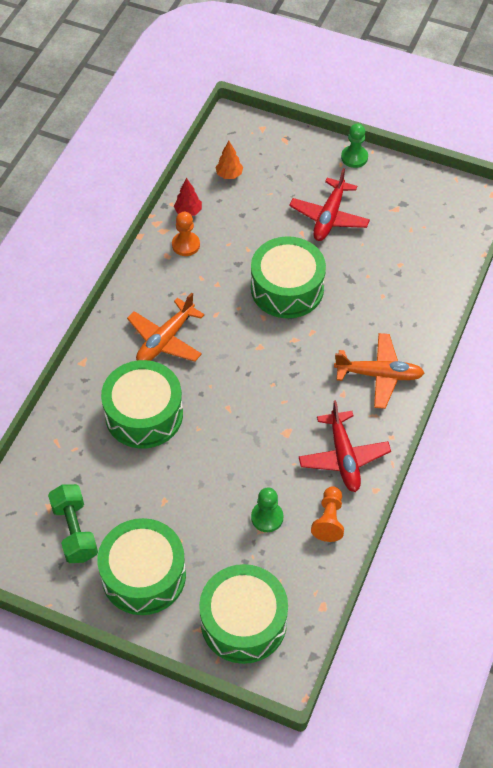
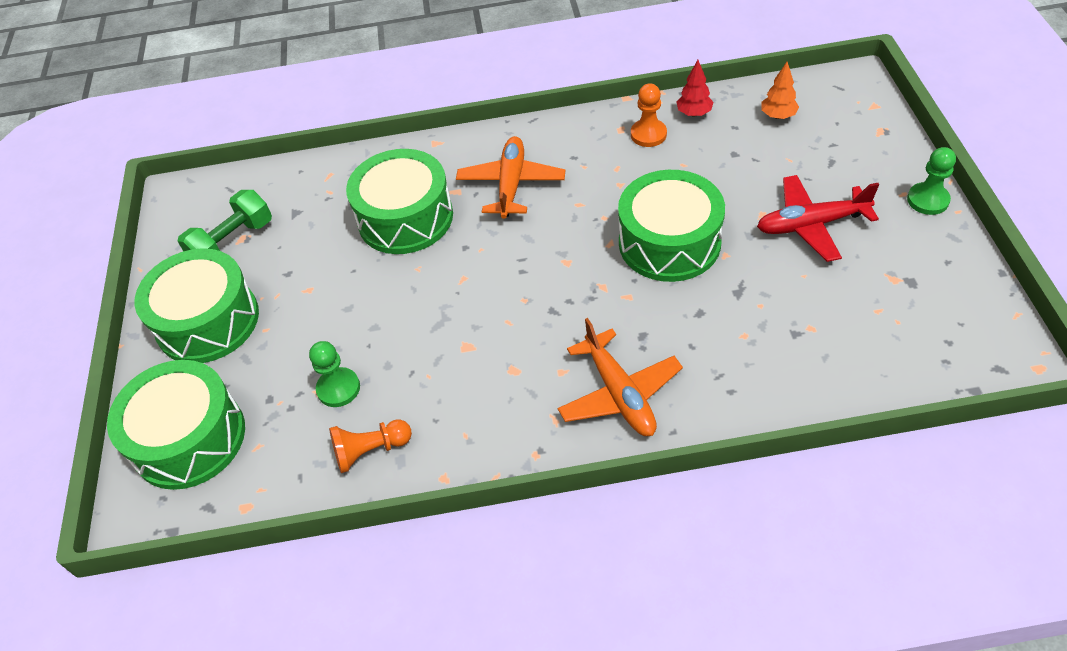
camera: 65 degrees right, 5 degrees down
orange plane [127,292,205,362] -> orange plane turned 90 degrees clockwise [456,136,566,219]
red plane [299,400,391,492] -> none

